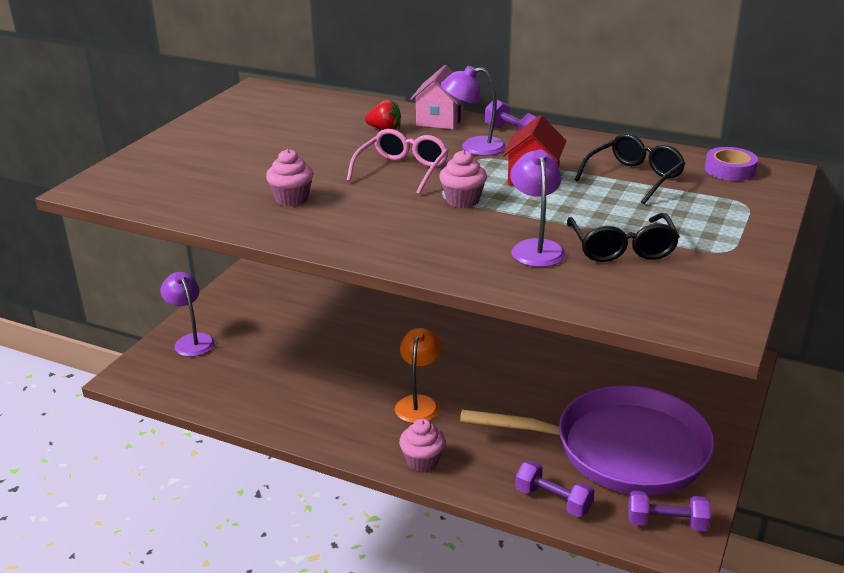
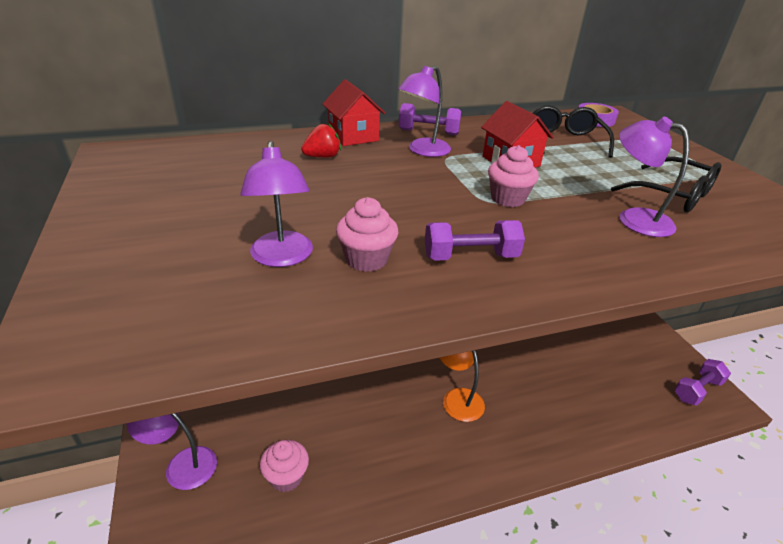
camera: 45 degrees left, 5 degrees up
pink glasses [347,129,449,195] -> none
pink cupcake [399,419,445,472] -> pink cupcake moved to [260,440,309,492]
pink house [410,65,464,129] -> red house [322,79,385,146]
purple pan [460,385,715,495] -> none
purple dumbbell [515,461,594,517] -> purple dumbbell moved to [425,220,525,261]
none -> purple lamp [240,141,313,267]

